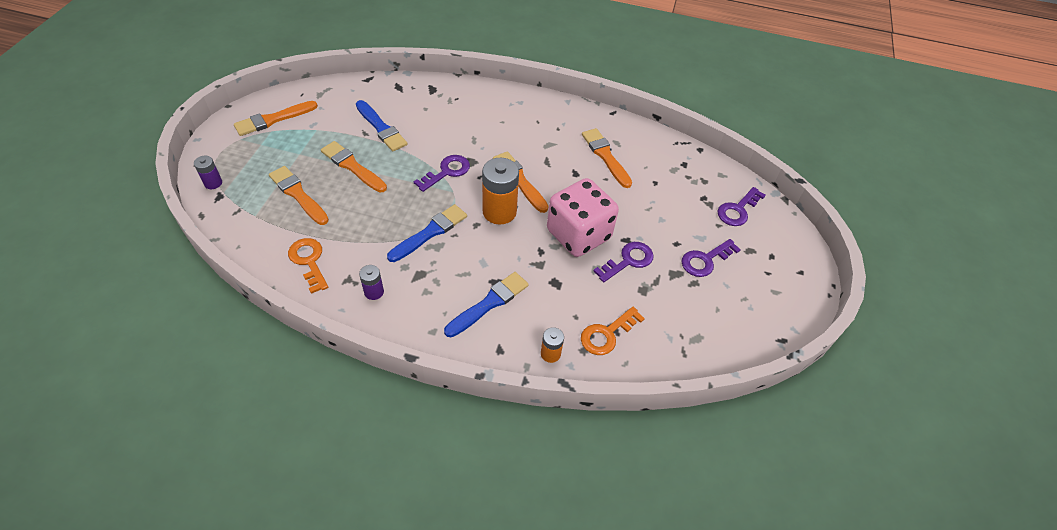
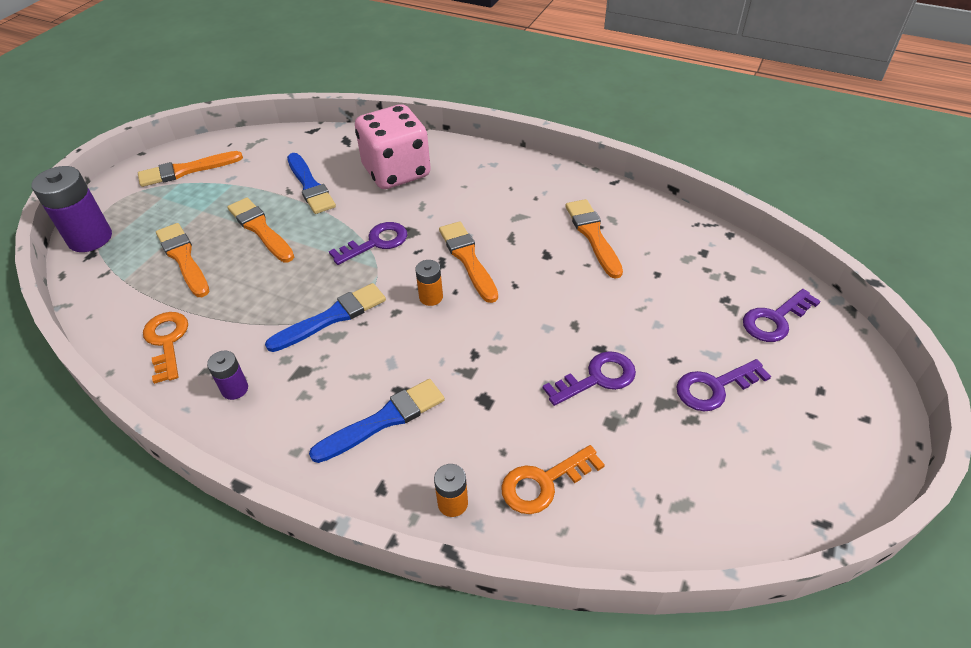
camera: 15 degrees right, 5 degrees down
purple battery [194,156,222,189] -> purple battery [31,166,112,252], size x1.96
orange battery [482,158,519,225] -> orange battery [415,260,443,306], size x0.51
pink dice [547,178,619,257] -> pink dice moved to [355,104,431,189]

